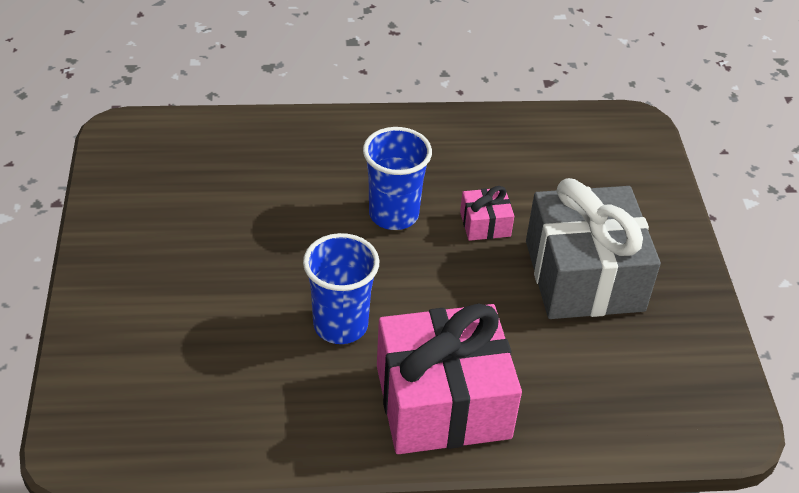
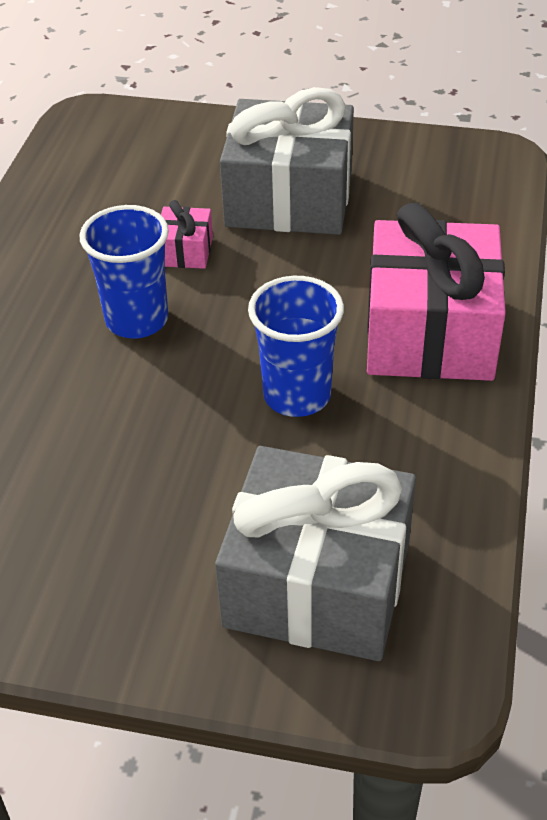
camera: 70 degrees left, 0 degrees up
none -> grey gift [215,446,416,661]

